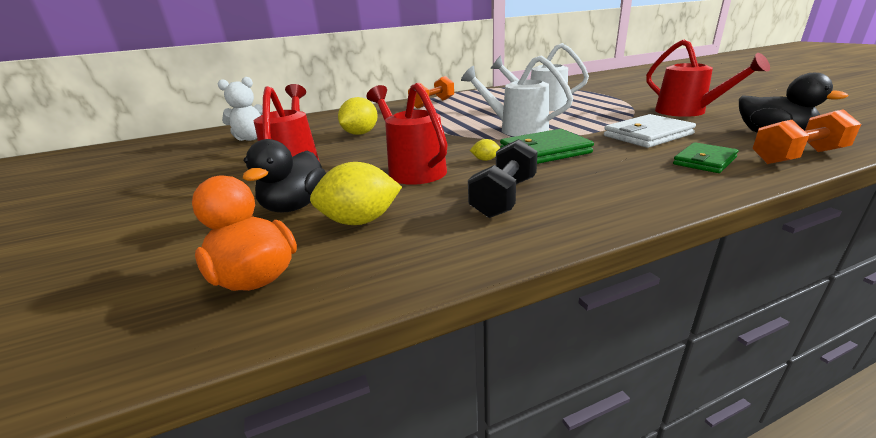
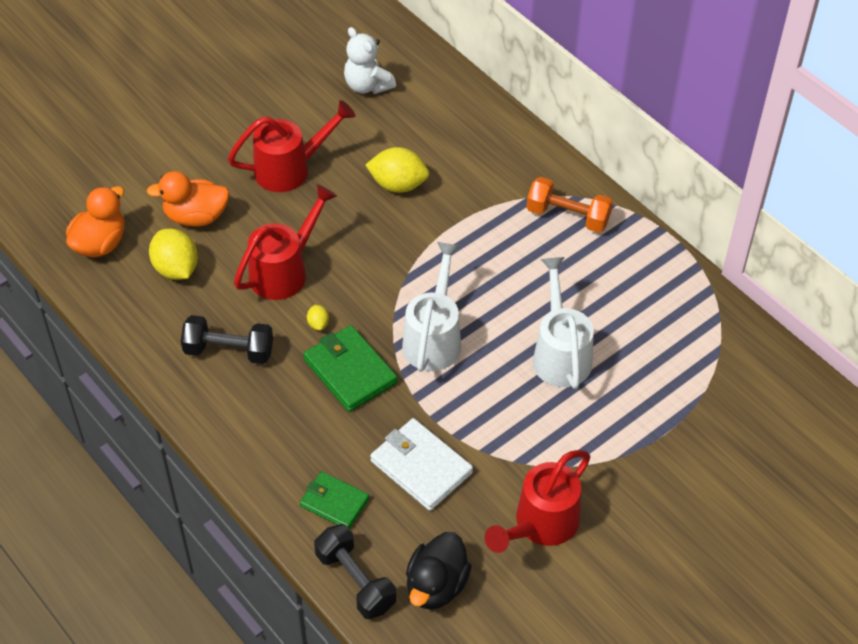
camera: 70 degrees right, 25 degrees up
black duck [243,139,326,212] -> orange duck [147,171,230,226]
orange dumbbell [752,109,861,164] -> black dumbbell [314,524,396,619]

